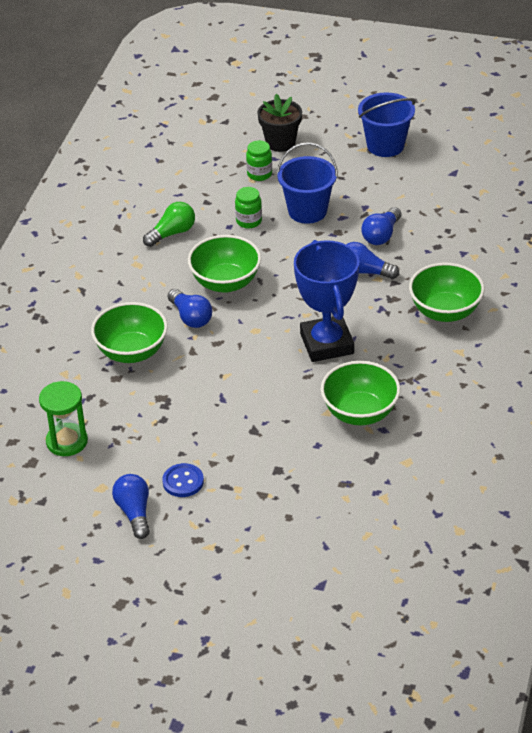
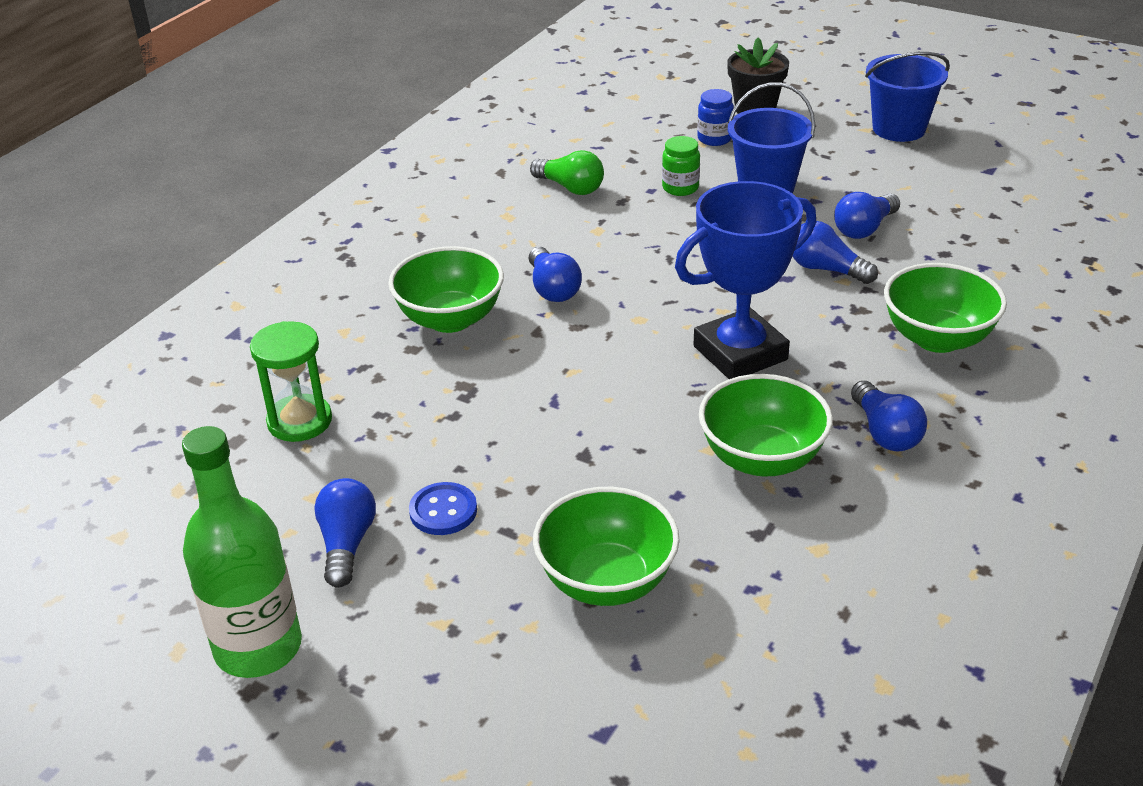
camera: 15 degrees right, 5 degrees down
green light bulb [143,202,195,247] -> green light bulb turned 60 degrees clockwise [530,150,604,195]
green bowl [188,235,261,293] -> green bowl moved to [533,487,680,606]
green jar [246,140,272,181] -> blue jar [697,89,734,146]
blue trophy [294,240,359,362] -> blue trophy turned 60 degrees clockwise [675,181,816,379]
none -> green bottle [182,426,302,678]
none -> blue light bulb [851,381,927,452]

